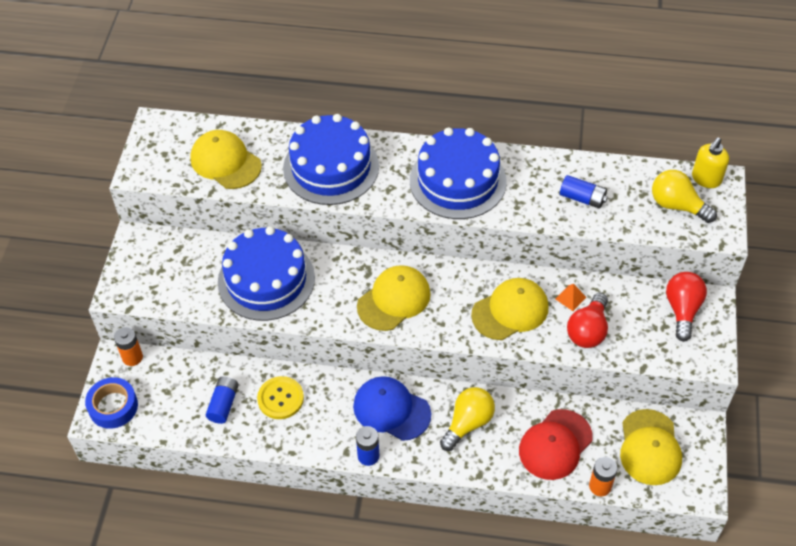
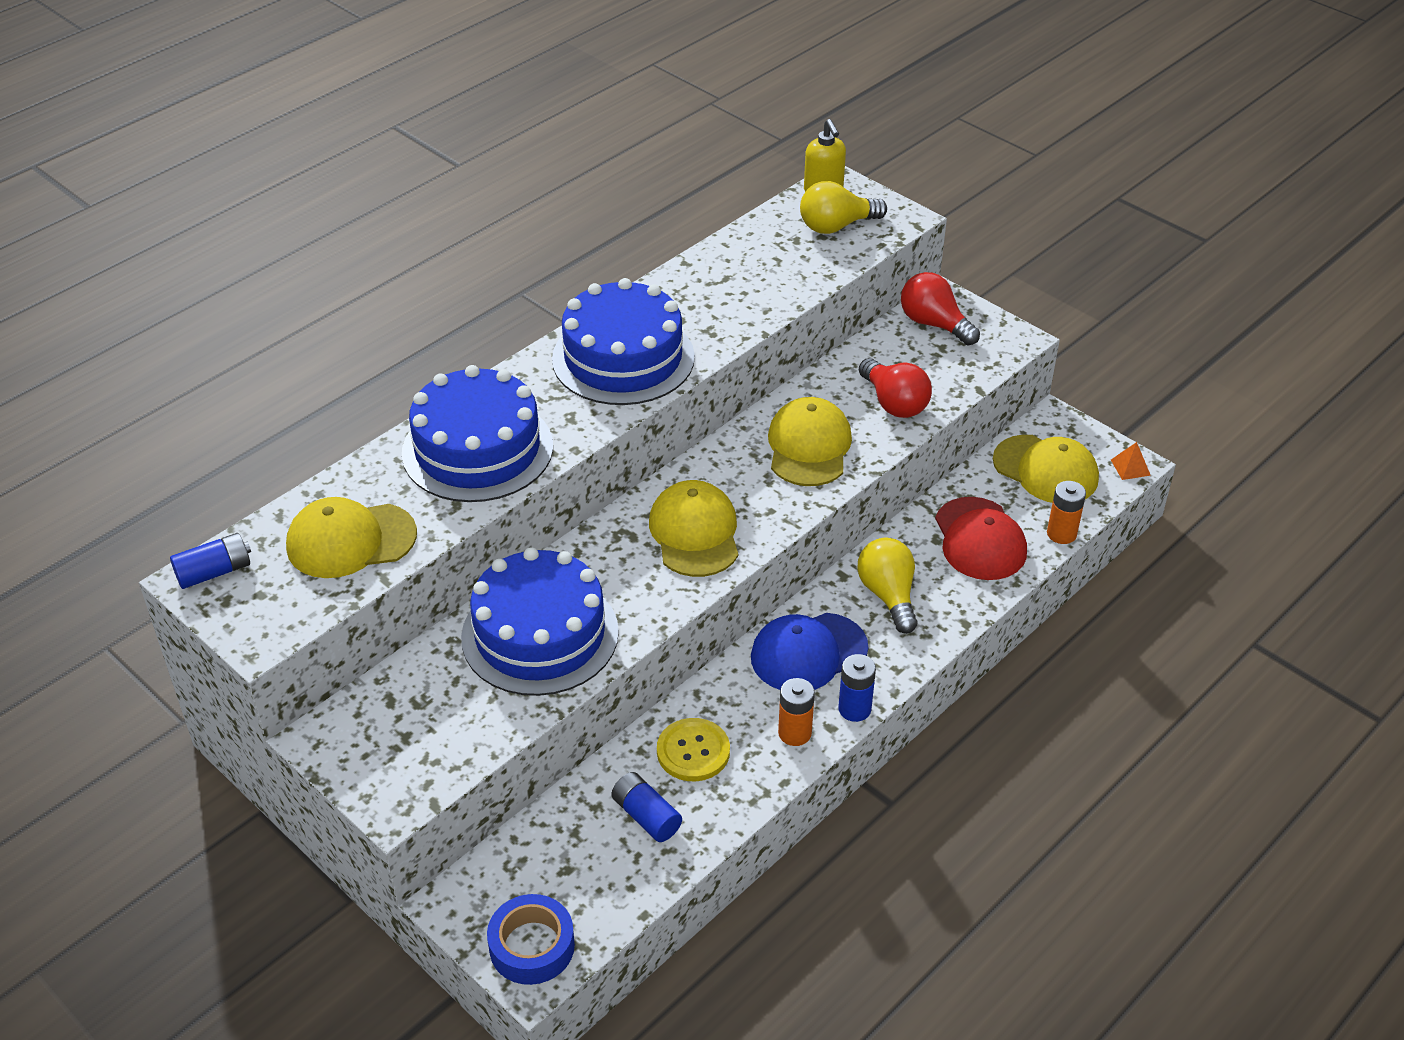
camera: 55 degrees left, 10 degrees down
orange battery [114,327,143,366] -> orange battery moved to [778,678,815,746]
orange pyramid [556,284,586,311] -> orange pyramid moved to [1111,442,1151,480]
blue battery [560,175,608,209] -> blue battery moved to [170,533,251,589]

